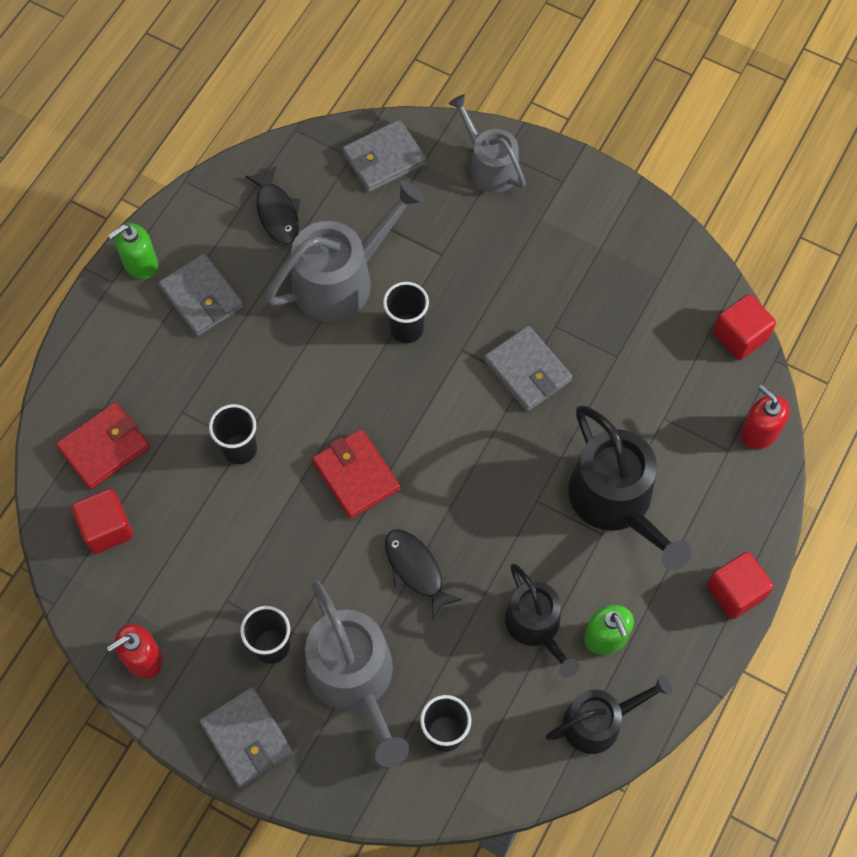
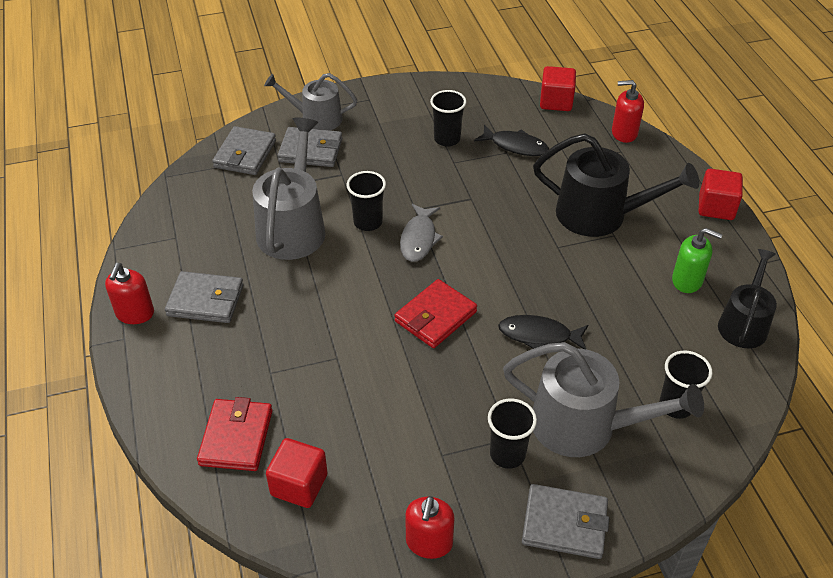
camera: 45 degrees left, 20 degrees down
green soap dispenser [108,223,158,280] -> red soap dispenser [105,263,154,324]
black cup [209,404,257,465] -> black cup moved to [430,90,466,147]
black fish [245,166,300,245] -> black fish moved to [474,125,549,156]
red wallet [312,429,400,519] -> red wallet turned 60 degrees counterclockwise [394,279,477,348]
grey wallet [484,326,572,411] -> grey wallet moved to [278,127,342,167]
black watering can [505,563,580,678] -> none
none -> grey fish [400,204,443,262]

